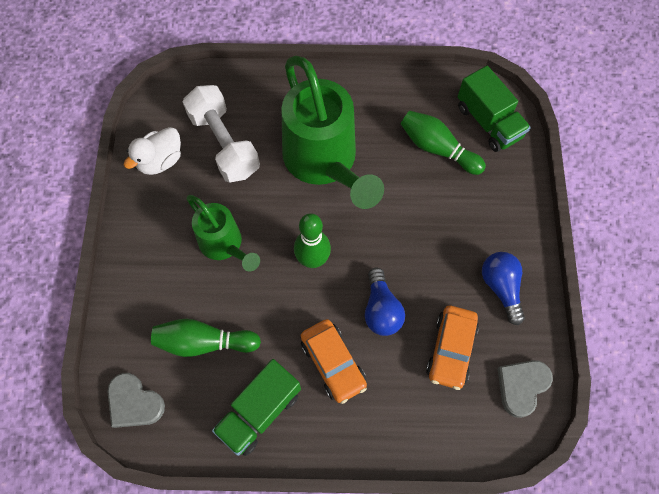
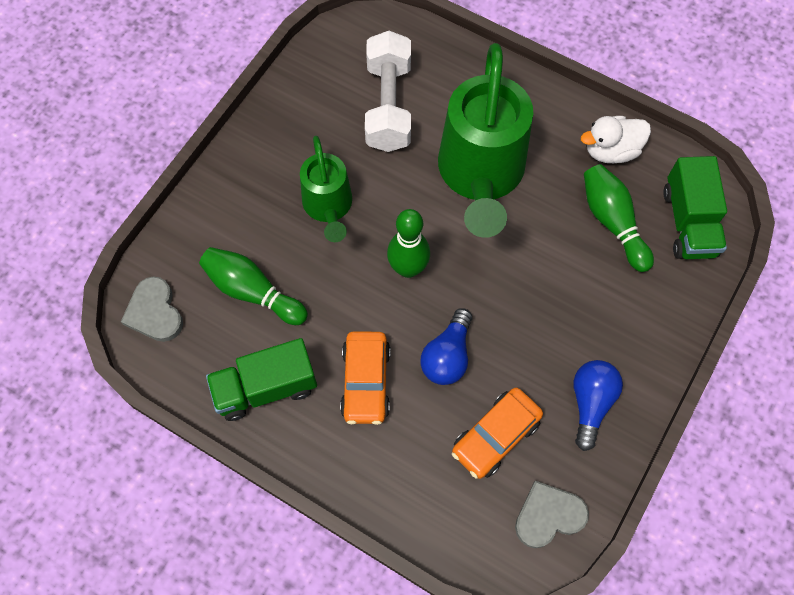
camera: 30 degrees right, 0 degrees up
white duck [124,127,181,175] -> white duck moved to [581,116,651,163]

